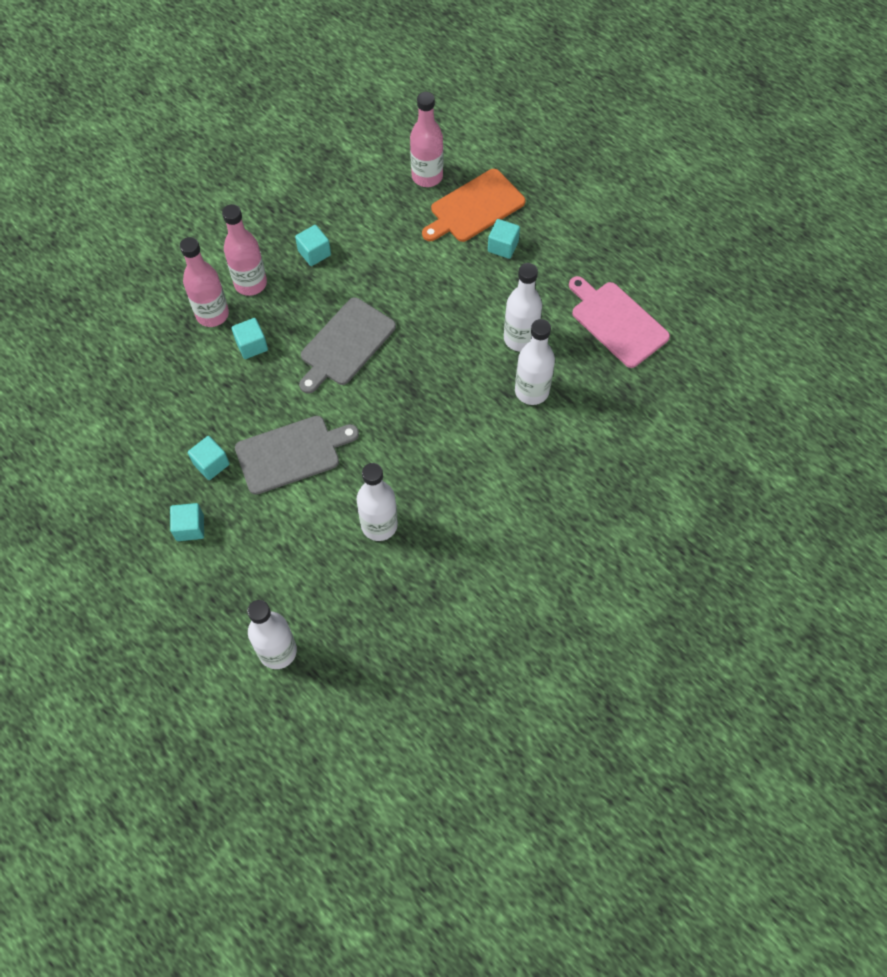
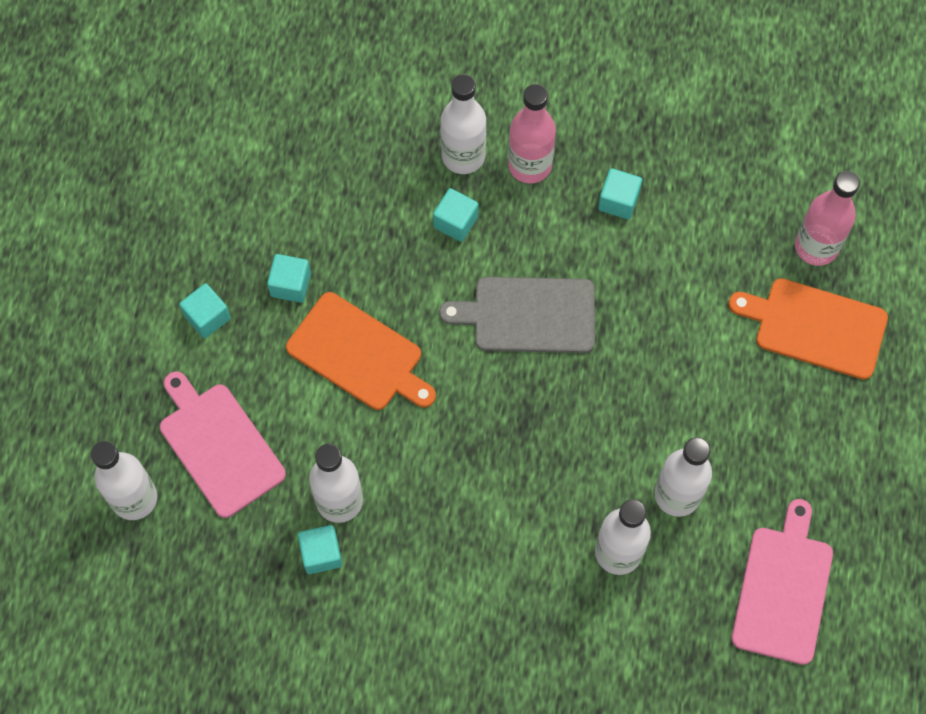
camera: 55 degrees right, 5 degrees up
pink bottle [180,237,229,327] -> white bottle [441,74,486,174]
grey cutting board [235,416,359,495] -> orange cutting board [286,292,436,410]
turquoise cube [488,219,520,259] -> turquoise cube moved to [298,525,342,574]
none -> pink cutting board [160,371,286,518]

